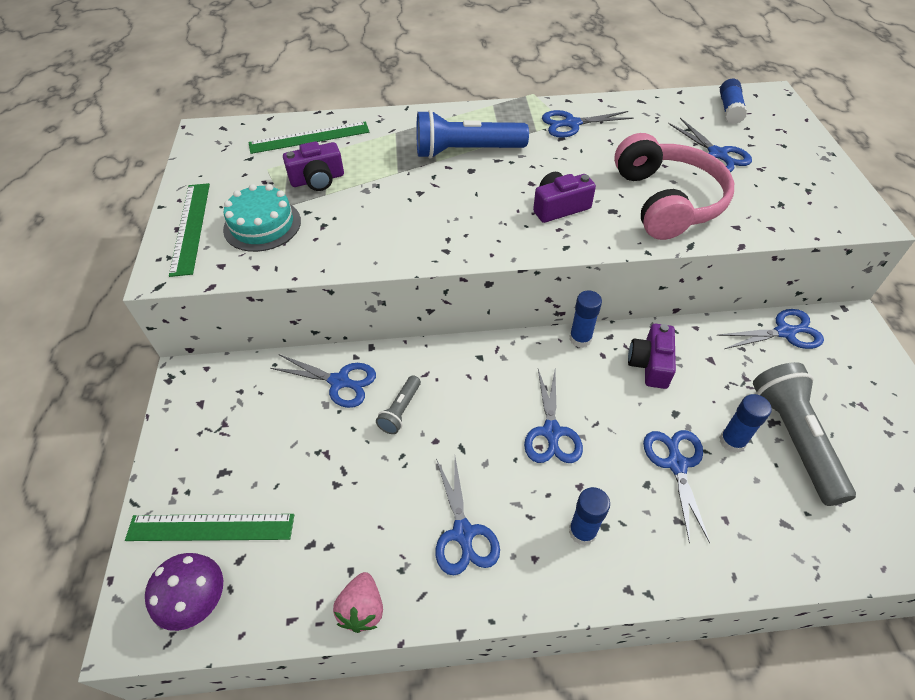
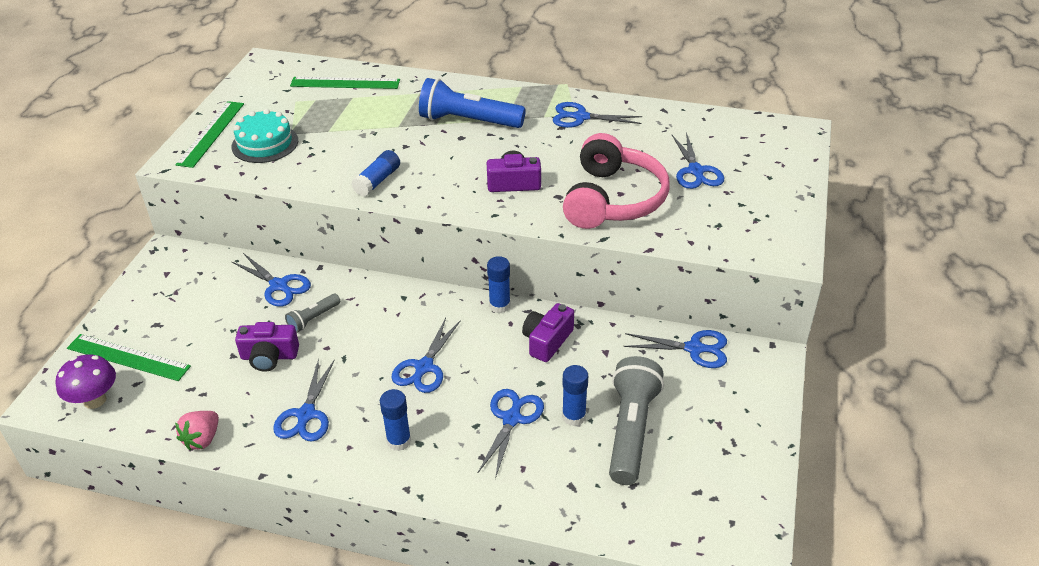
camera: 20 degrees right, 10 degrees down
purple camera [283,141,344,191] -> purple camera moved to [235,322,299,372]
blue glue stick [720,79,747,124] -> blue glue stick moved to [351,150,400,197]

